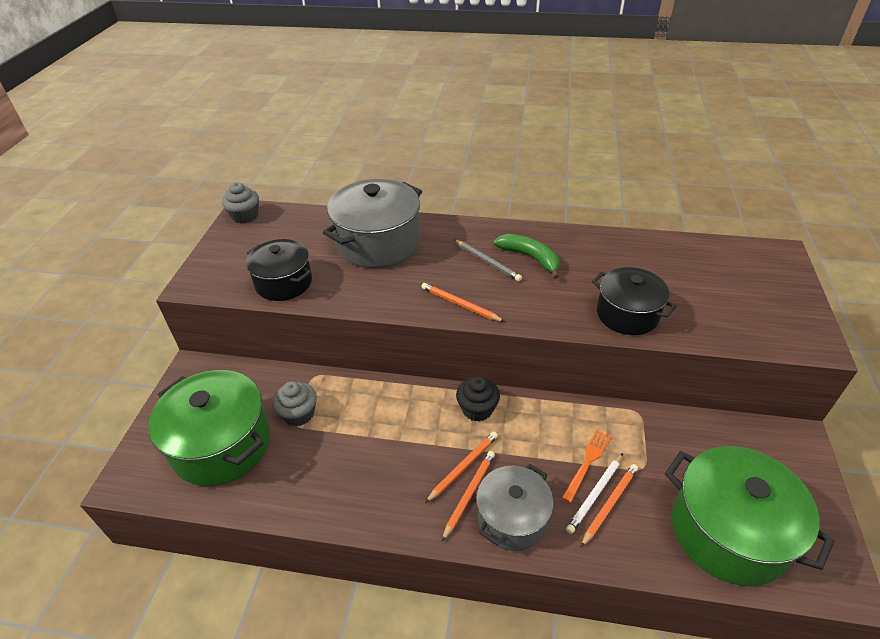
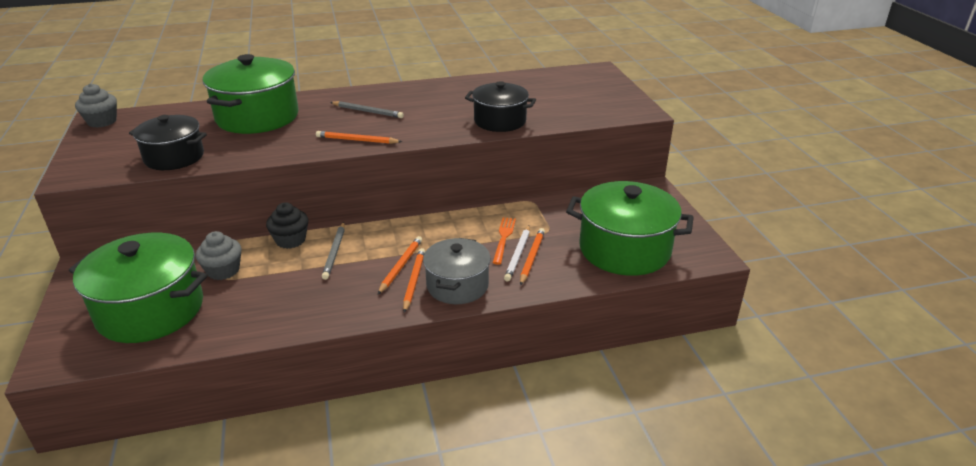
camera: 25 degrees left, 10 degrees down
grey pot [323,179,422,268] -> green pot [203,54,299,134]
black cupcake [456,376,500,421] -> black cupcake moved to [266,202,308,249]
green banana [493,234,560,279] -> none
none -> grey pencil [322,222,345,280]

